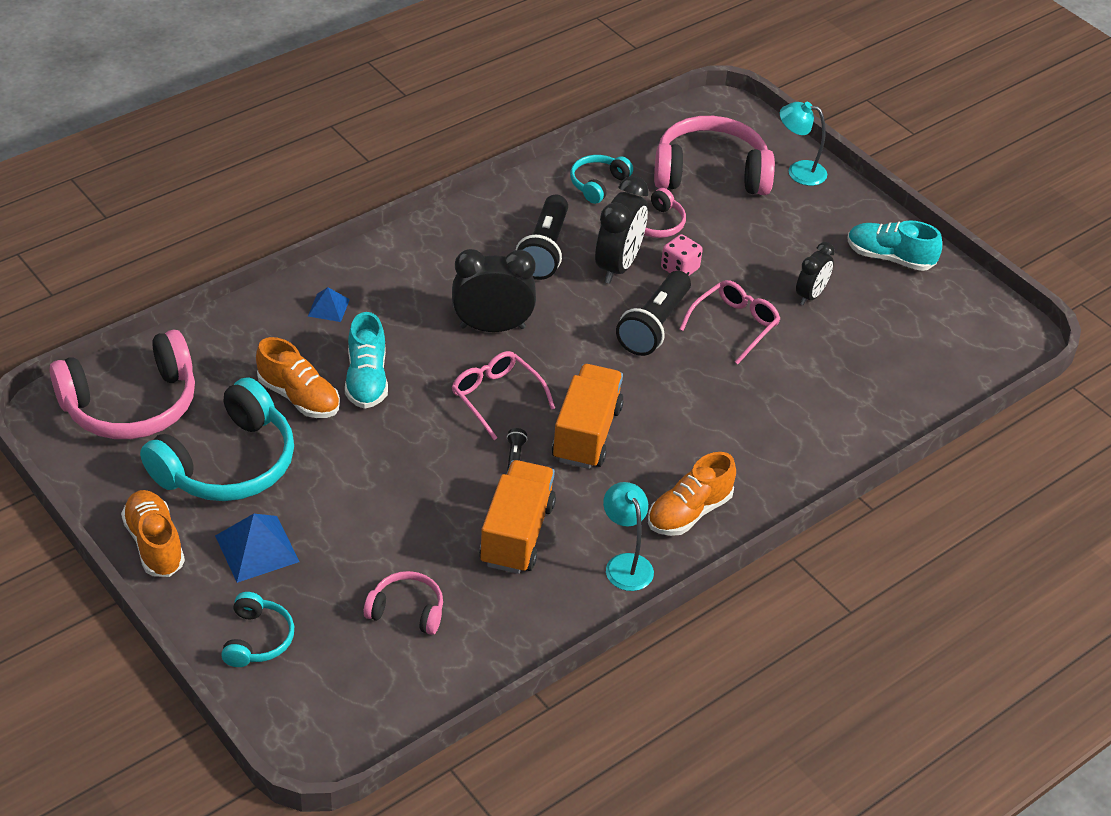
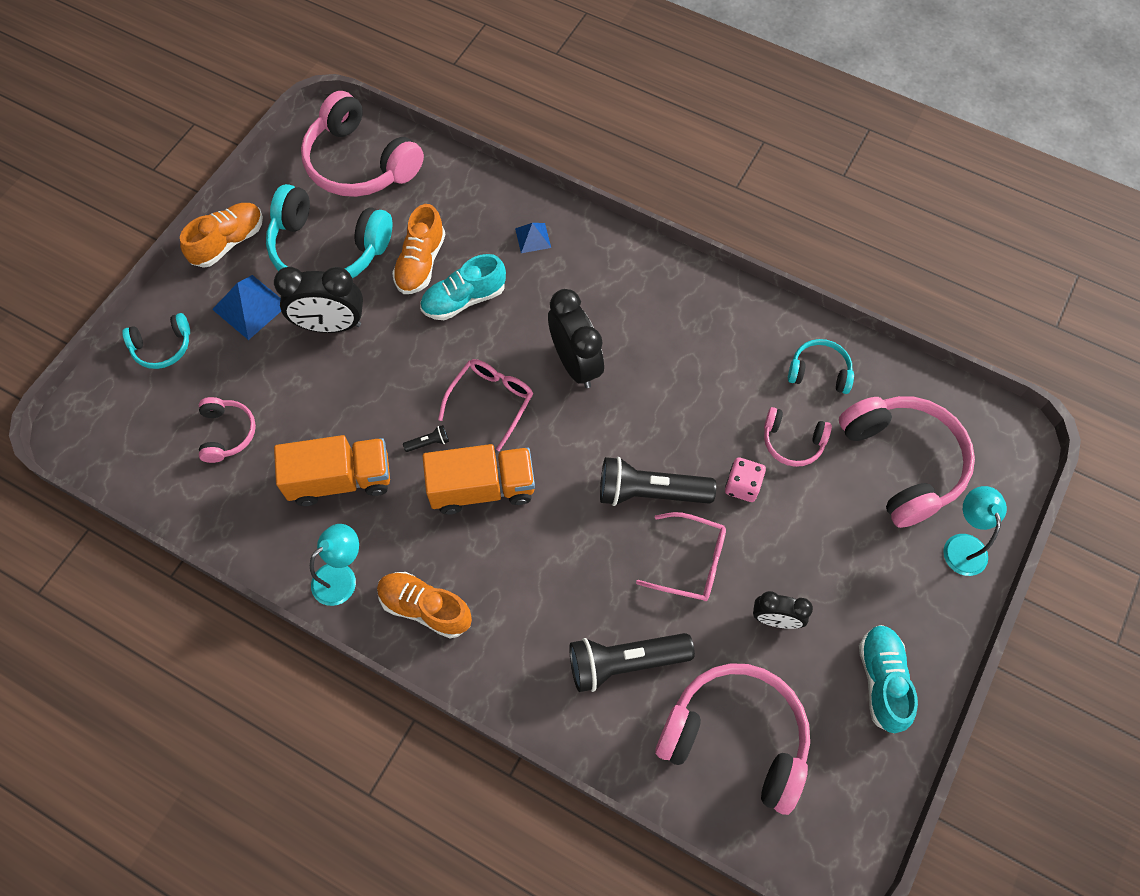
camera: 70 degrees right, 20 degrees up
black flashlight [516,194,568,280] -> black flashlight moved to [569,633,695,692]
black clock [595,176,649,284] -> black clock moved to [274,267,363,333]
none -> pink headphones [655,663,810,815]

